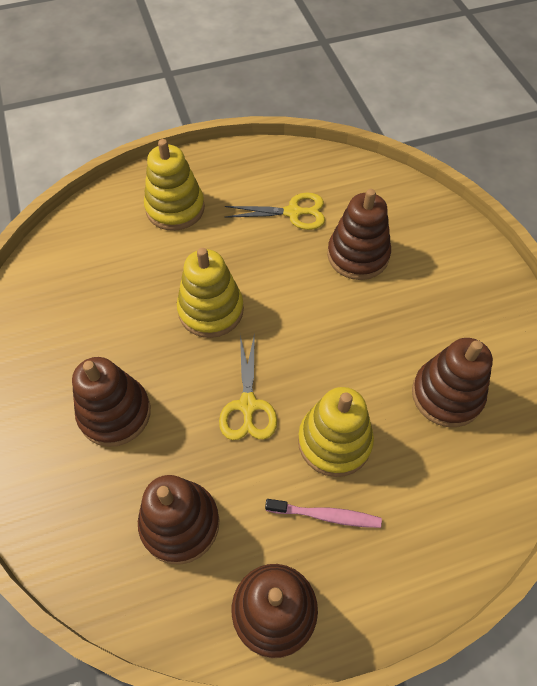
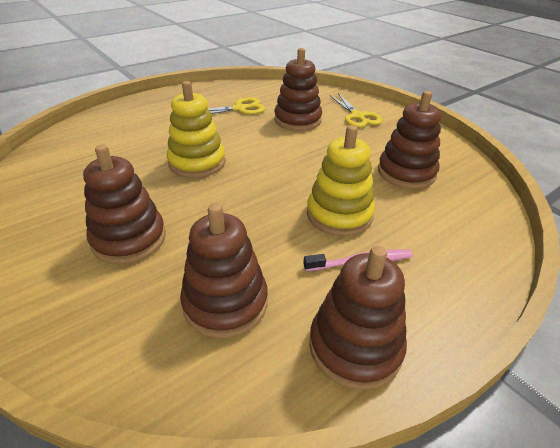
camera: 20 degrees left, 20 degrees down
yellow stacking toy [144,139,205,231] -> none
yellow scissors [219,332,277,440] -> yellow scissors moved to [330,93,383,128]

